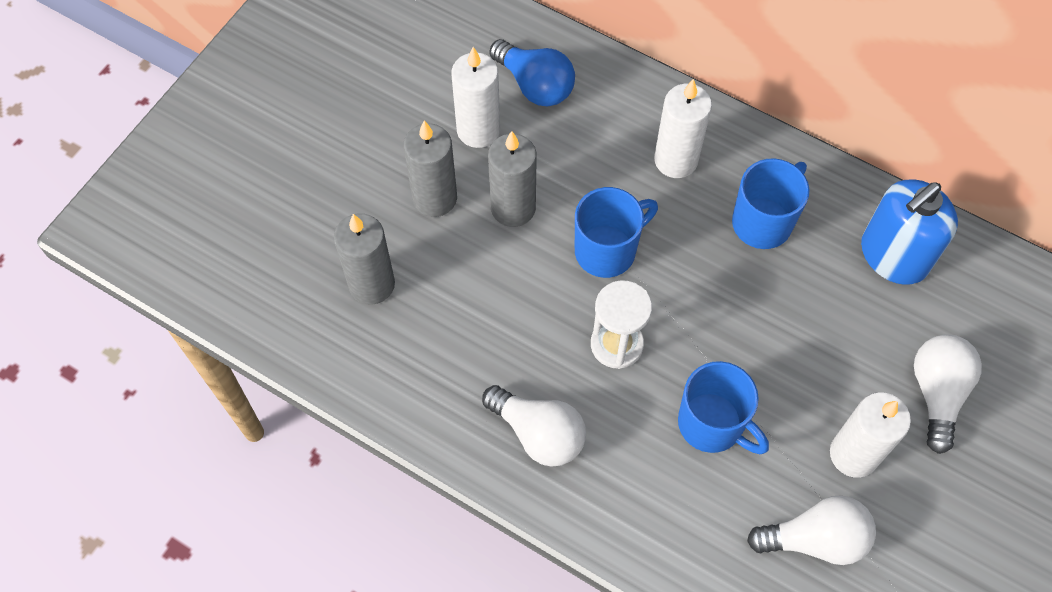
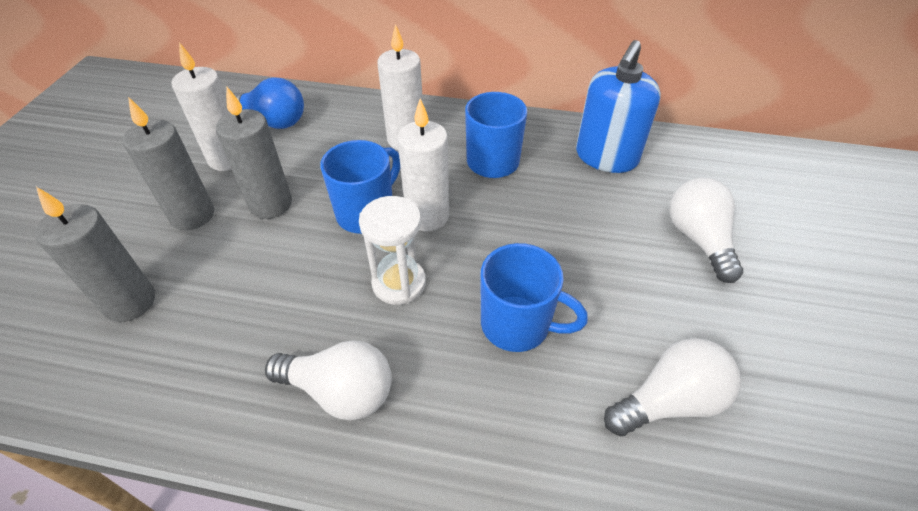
camera: 20 degrees left, 15 degrees down
white candle [830,392,911,478] -> white candle moved to [398,98,449,231]

